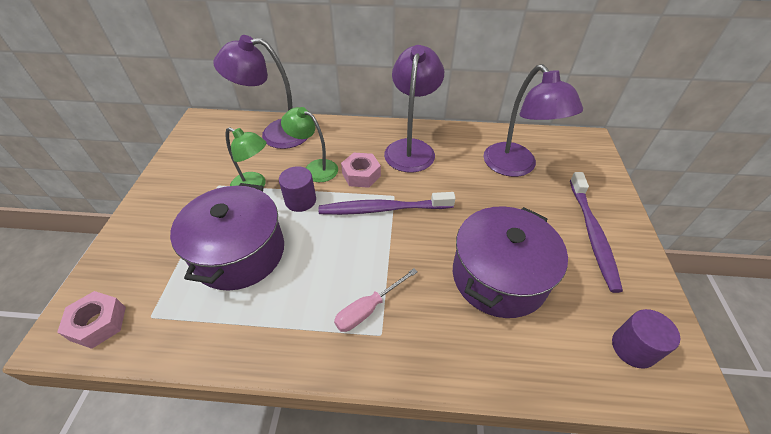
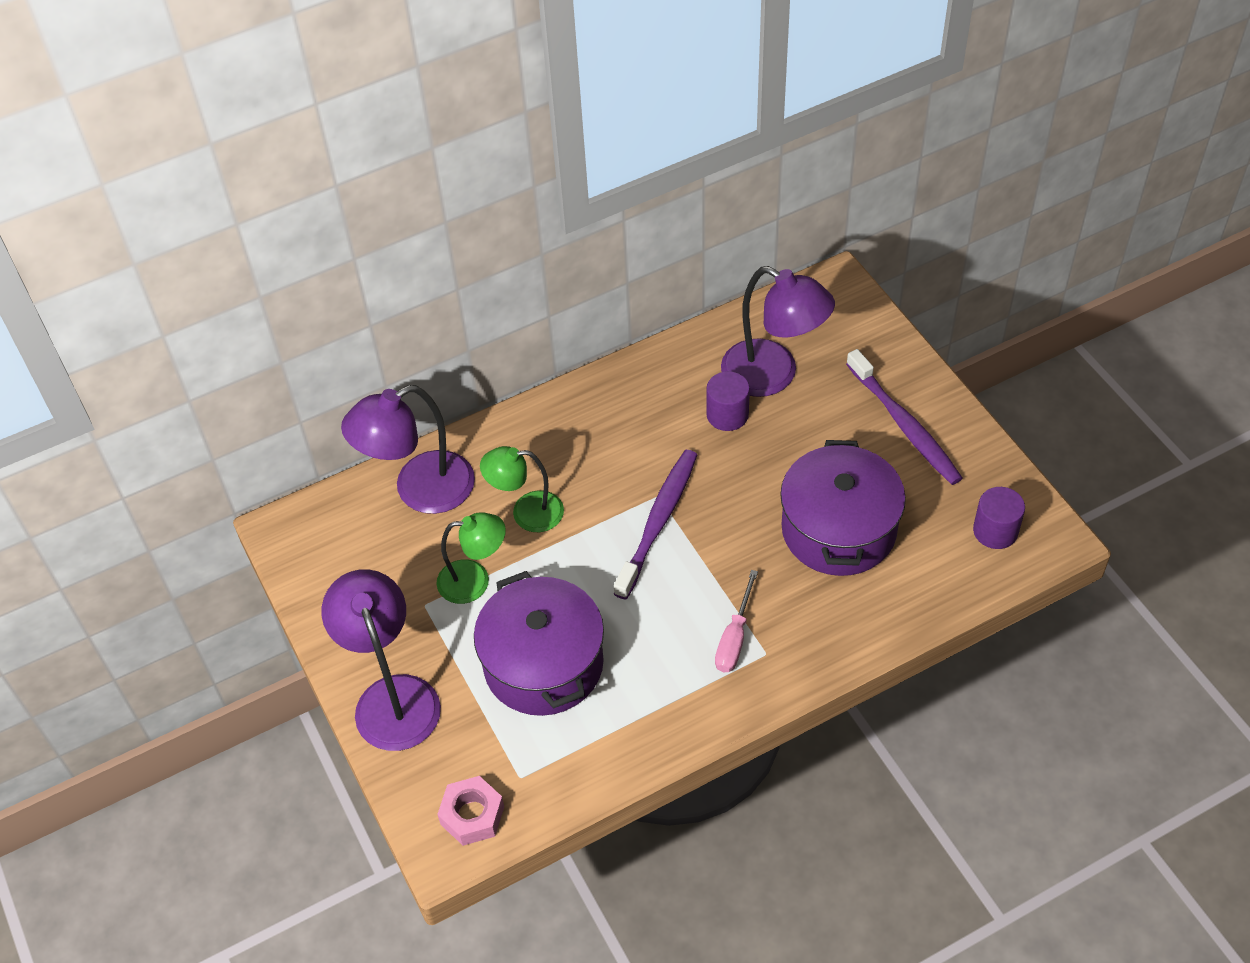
camera: 30 degrees left, 5 degrees up
purple cylinder [279,166,316,212] -> purple cylinder moved to [706,371,750,431]
purple toothbrush [319,192,456,215] -> purple toothbrush turned 150 degrees clockwise [614,450,697,600]
pink nut [341,152,381,188] -> none
purple lamp [384,45,444,173] -> purple lamp moved to [322,569,441,751]

